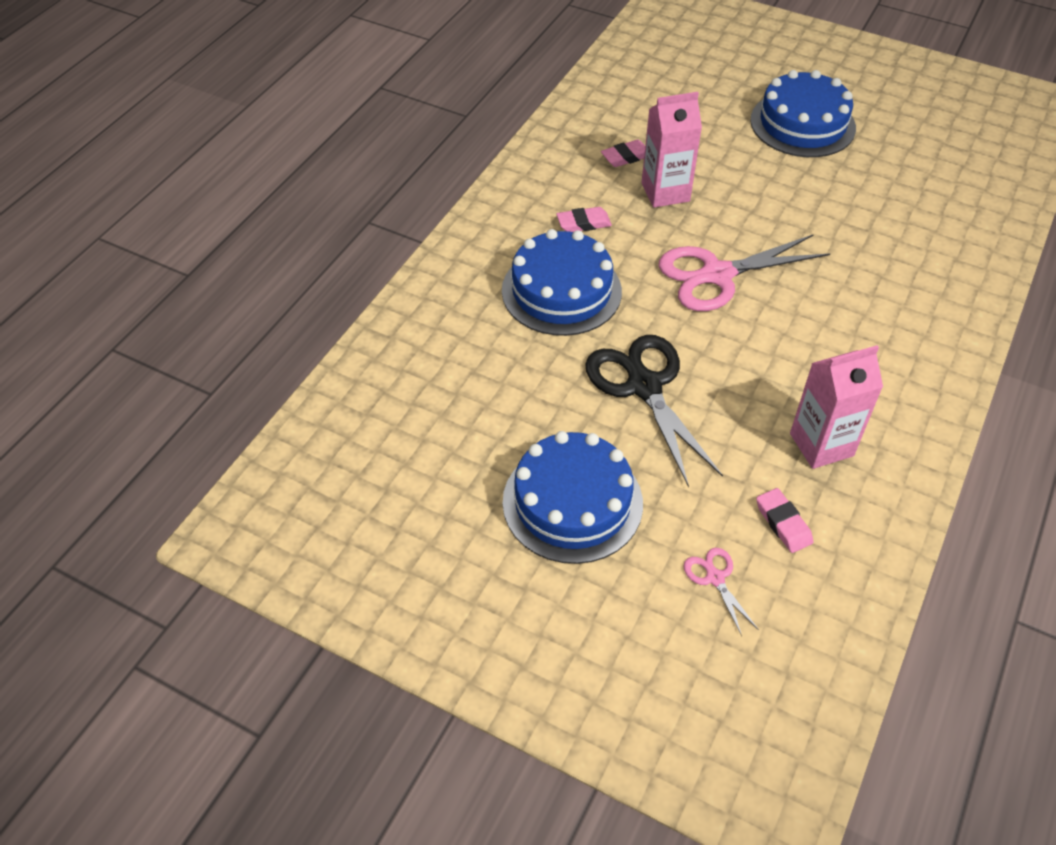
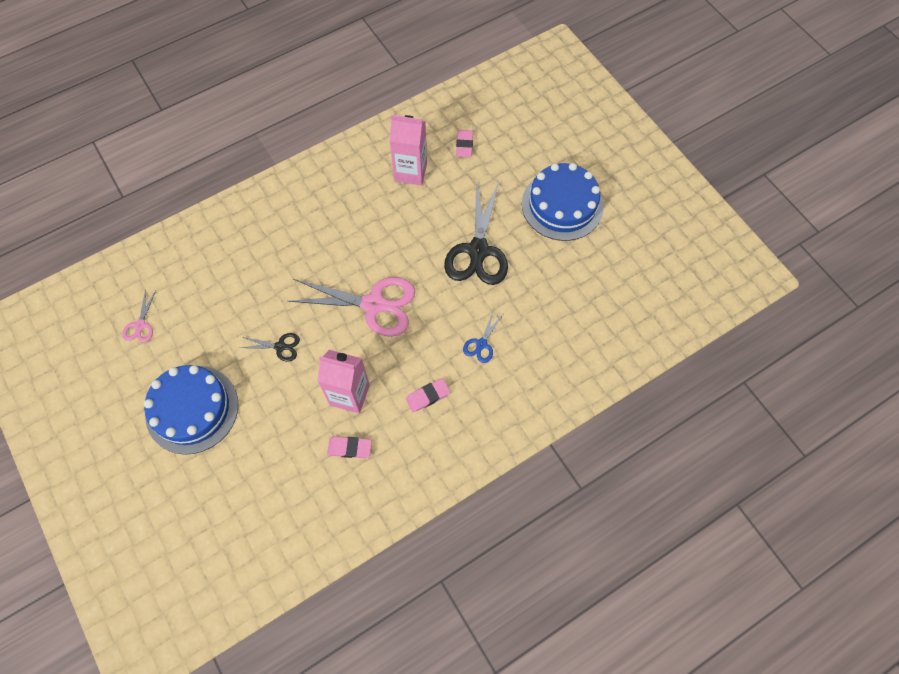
camera: 150 degrees left, 15 degrees up
blue cake [502,229,622,336] -> blue scissors [463,312,503,363]
pink eraser [556,207,612,232] -> pink eraser turned 45 degrees counterclockwise [406,378,450,413]
pink scissors [683,548,759,636] -> pink scissors moved to [122,289,156,343]
none -> black scissors [241,333,300,362]

